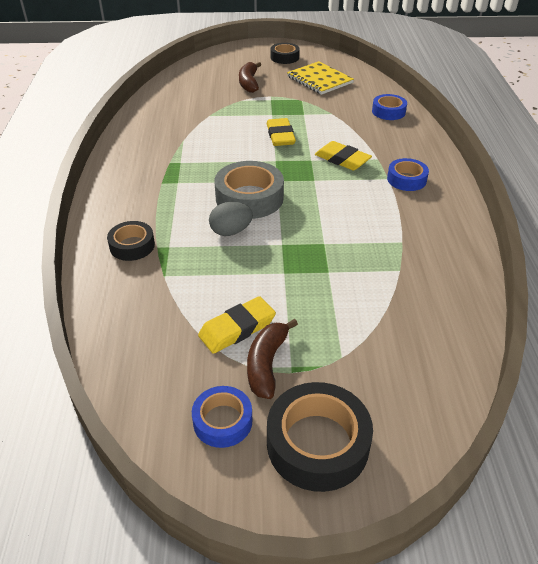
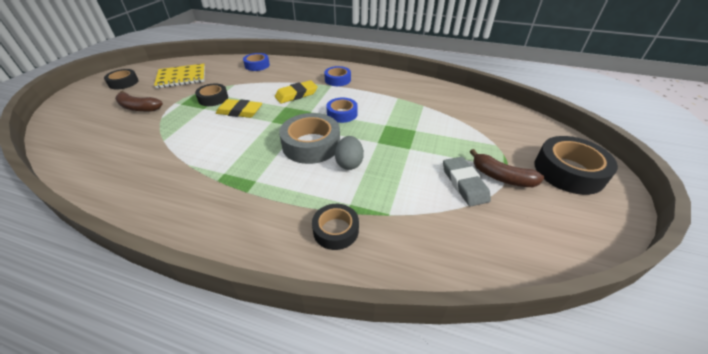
camera: 70 degrees left, 0 degrees up
blue tape [192,386,253,448] -> blue tape moved to [326,98,358,123]
yellow eraser [198,296,276,354] -> grey eraser [443,157,491,207]
none -> black tape [195,84,228,106]

